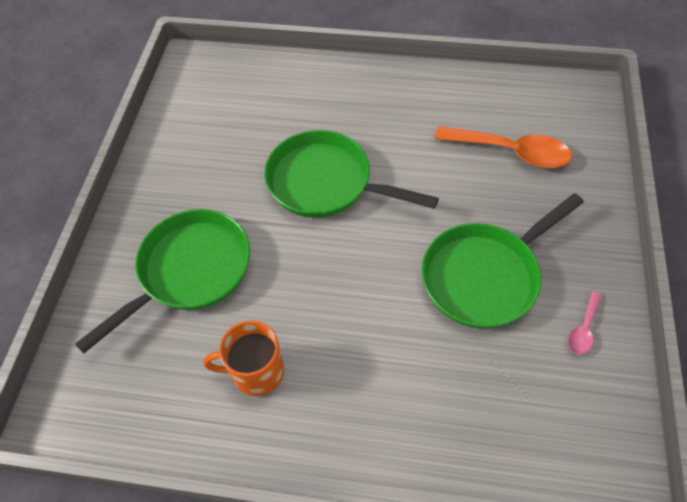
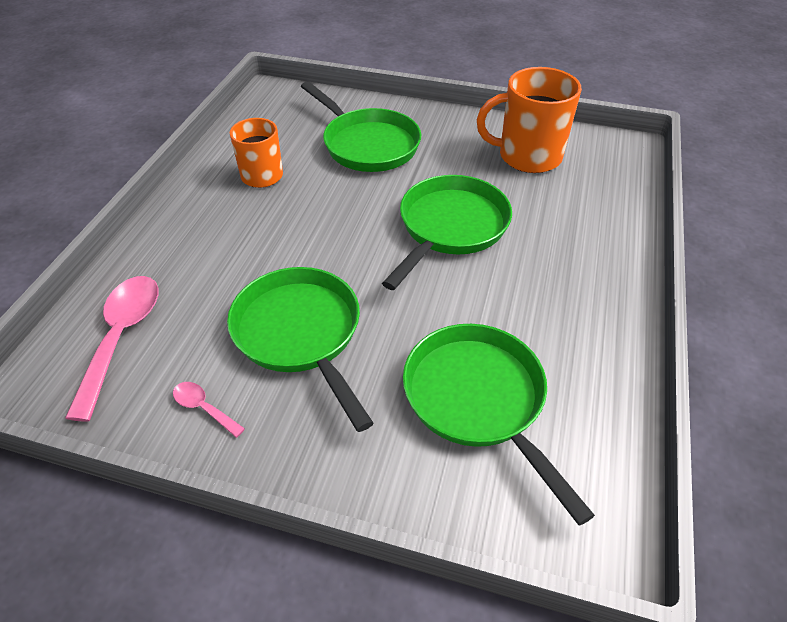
camera: 95 degrees right, 10 degrees down
orange spoon [435,126,572,168] -> green pan [403,324,595,526]
none -> pink spoon [65,276,159,422]
none -> orange mug [477,67,582,173]

